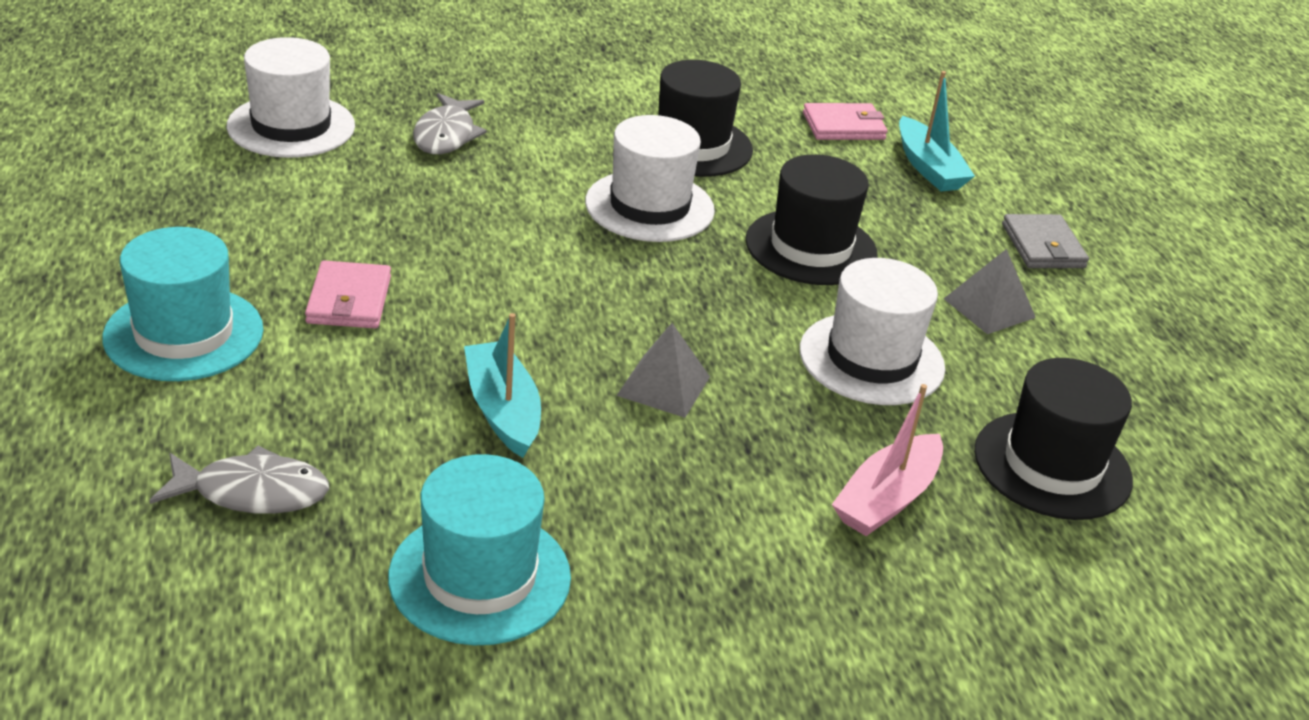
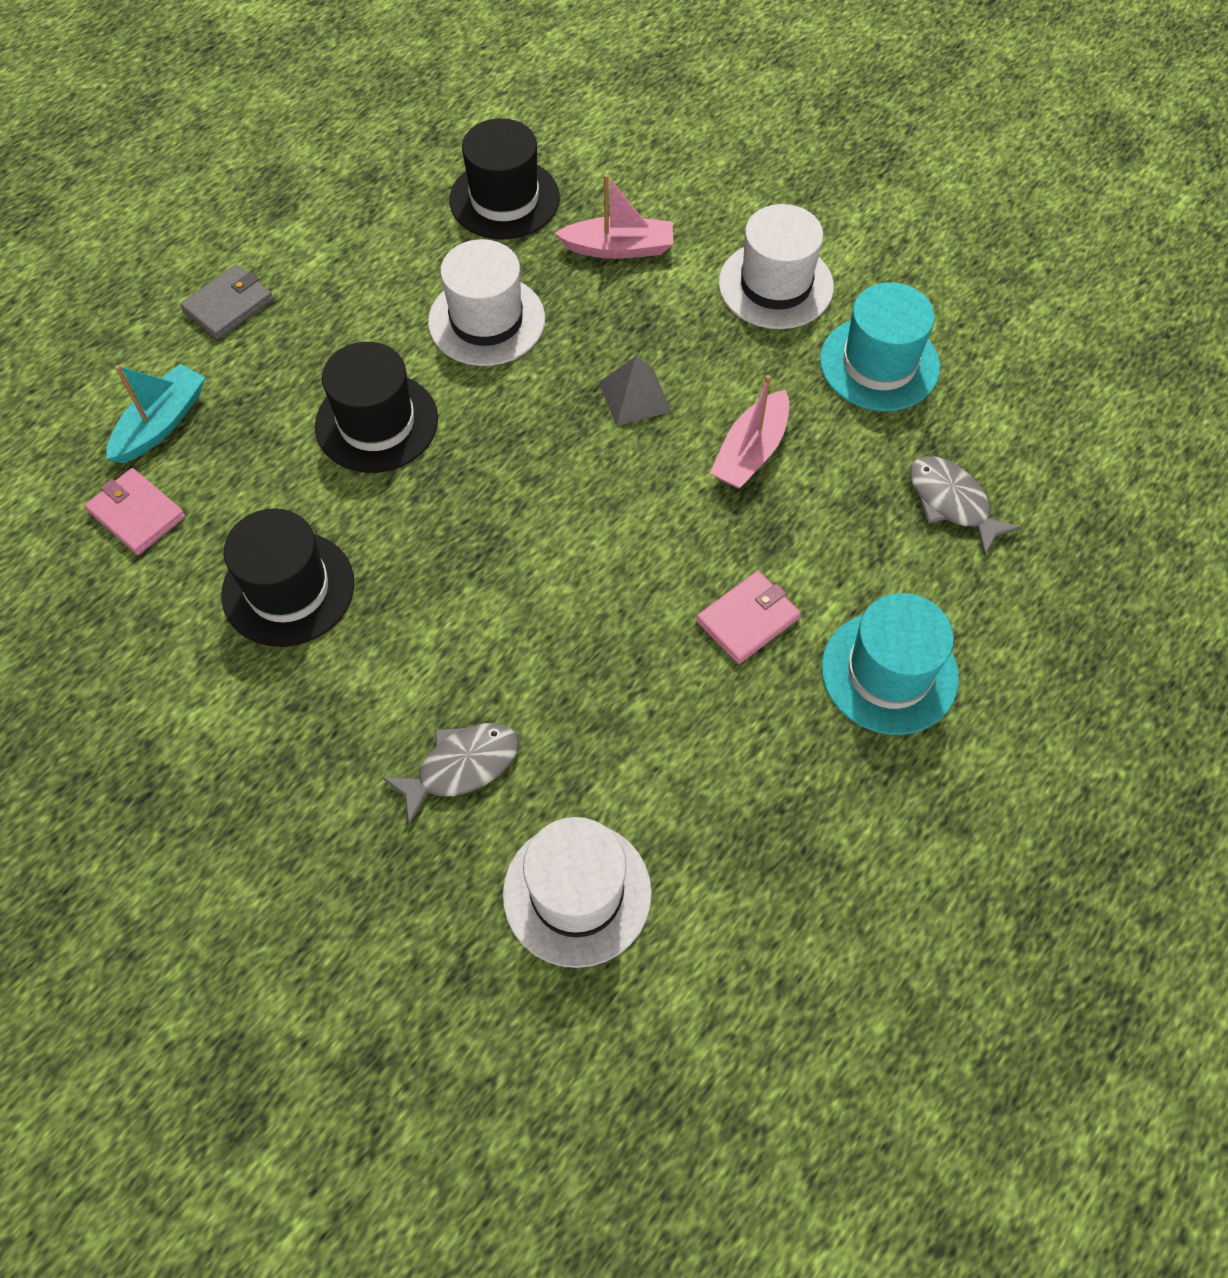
camera: 125 degrees left, 25 degrees up
turquoise boat [464,313,541,458] -> pink boat [710,375,789,489]
white hat [585,115,715,242] -> white hat moved to [719,204,834,329]
grey pyramid [944,249,1036,334] -> none

